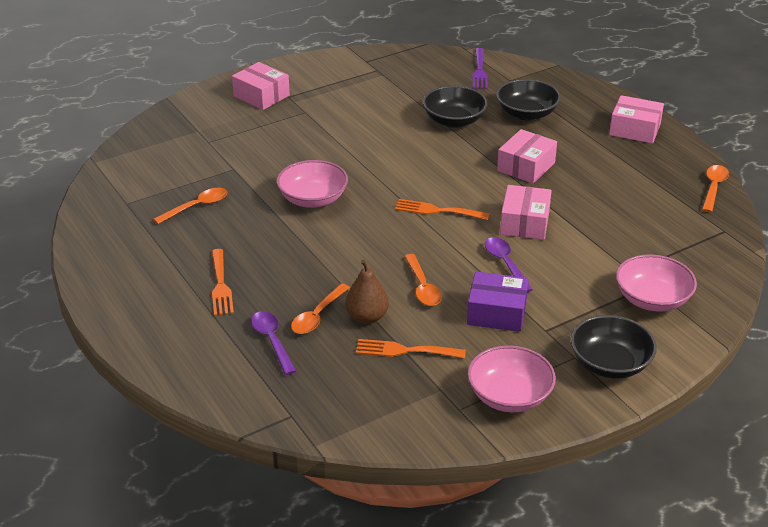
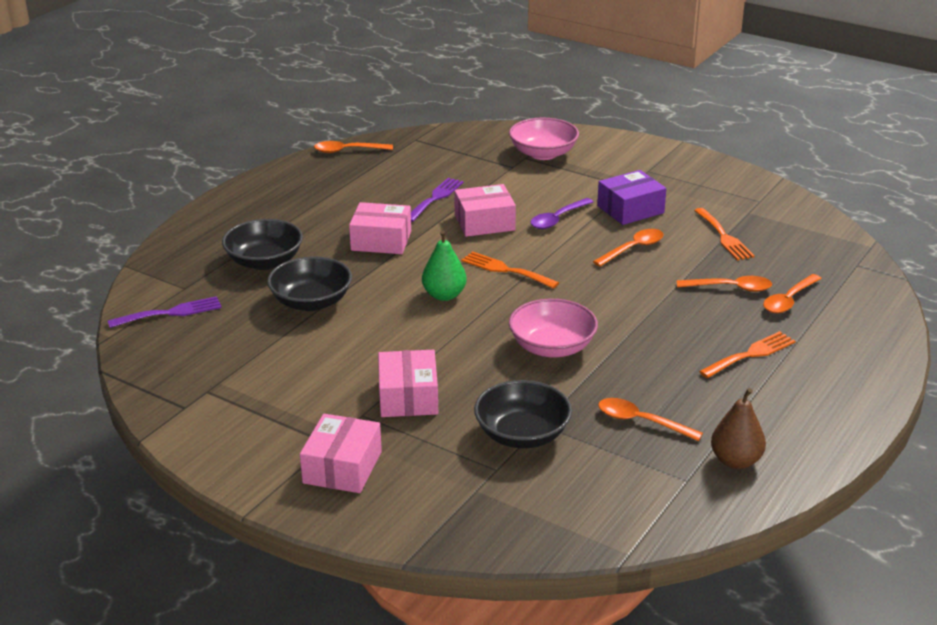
camera: 115 degrees left, 5 degrees down
purple spoon [251,311,296,375] -> orange spoon [763,274,822,313]
brown pear [345,260,389,324] -> brown pear moved to [711,388,766,469]
orange fork [395,199,490,220] -> orange fork turned 135 degrees clockwise [462,251,559,289]
purple box [467,272,529,332] -> purple box turned 75 degrees clockwise [597,170,666,225]
pink bowl [467,346,556,412] -> none
black bowl [570,315,657,379] -> black bowl moved to [474,380,572,448]
pink box [609,95,664,144] -> pink box moved to [378,350,438,417]
none -> purple fork [411,178,464,222]
none -> green pear [422,230,467,301]

